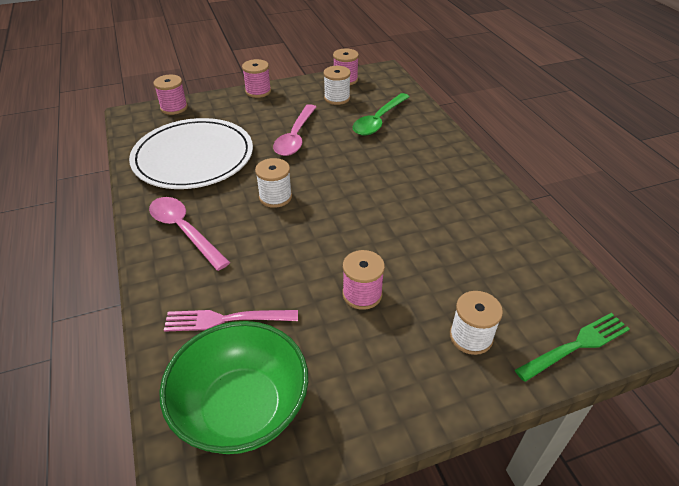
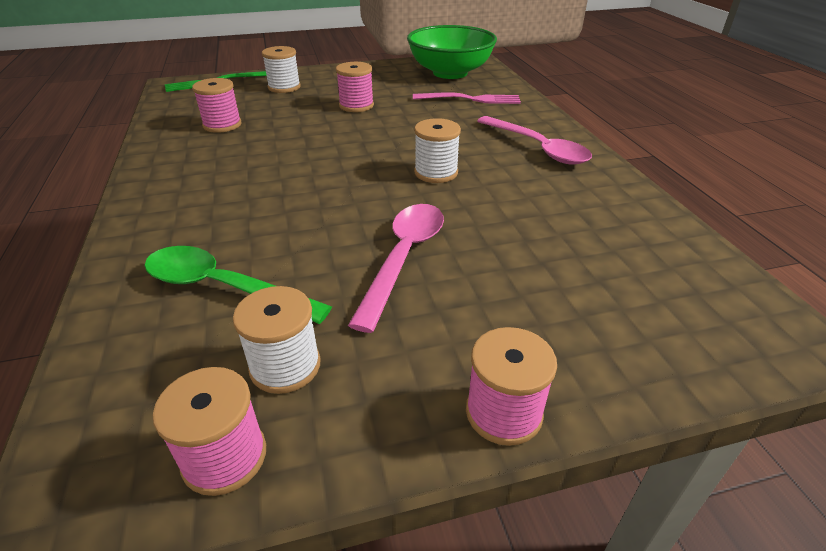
camera: 175 degrees left, 5 degrees down
white plate [129,118,253,189] -> none
pink spool [153,75,188,115] -> pink spool moved to [192,78,242,133]
green spoon [353,93,409,135] -> green spoon turned 105 degrees counterclockwise [144,246,332,324]

